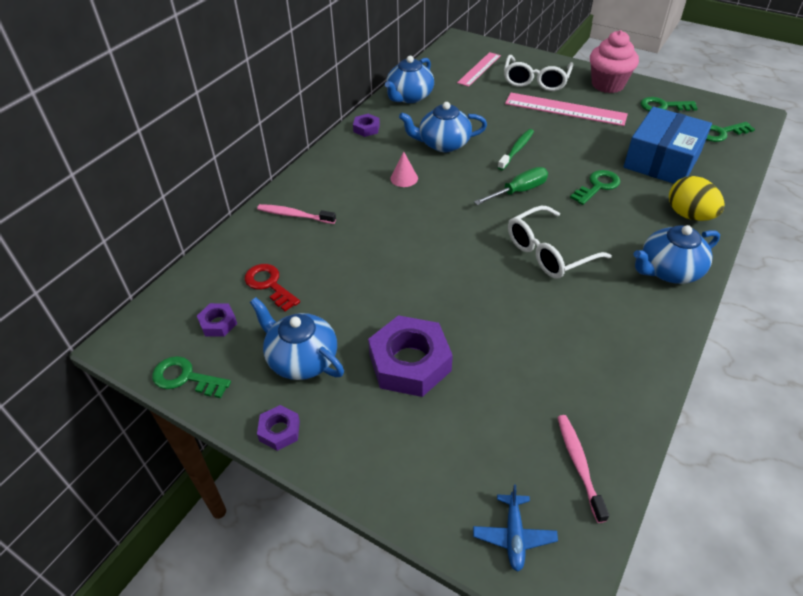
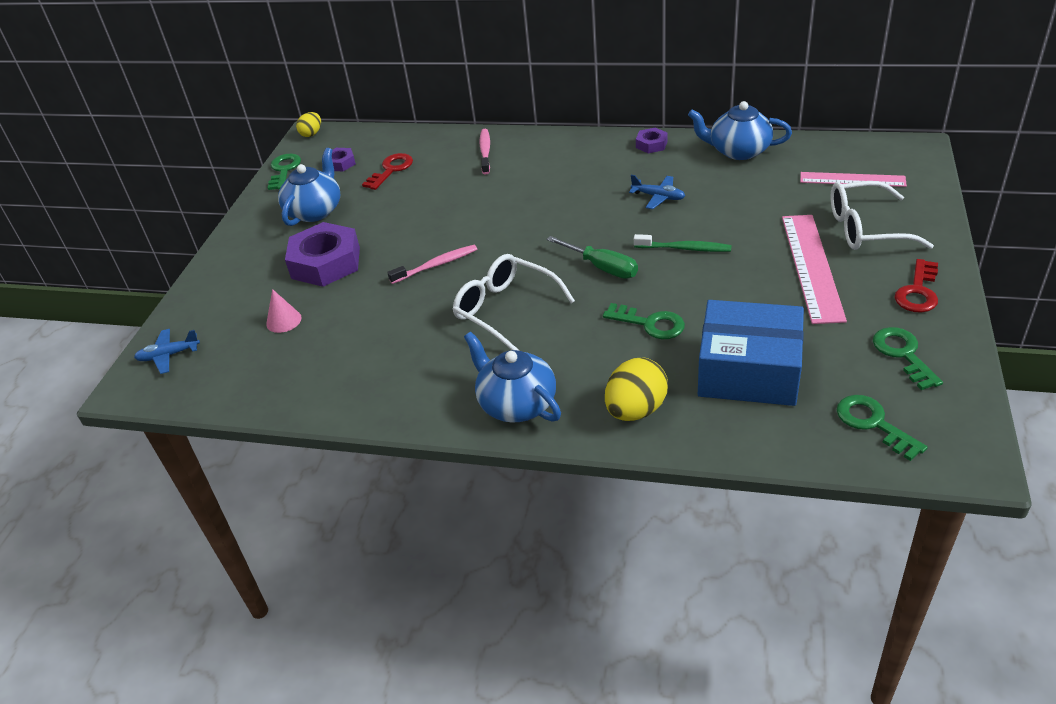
camera: 75 degrees right, 5 degrees down
purple nut [257,405,300,451] -> none
pink cone [390,152,418,187] -> pink cone moved to [266,289,301,333]
blue teapot [399,102,487,152] -> blue plane [629,175,685,209]
pink toothbrush [557,415,609,523] -> pink toothbrush moved to [387,245,477,284]
pink cupcake [590,30,639,93] -> red key [894,259,938,313]
none -> yellow egg [296,112,321,137]

